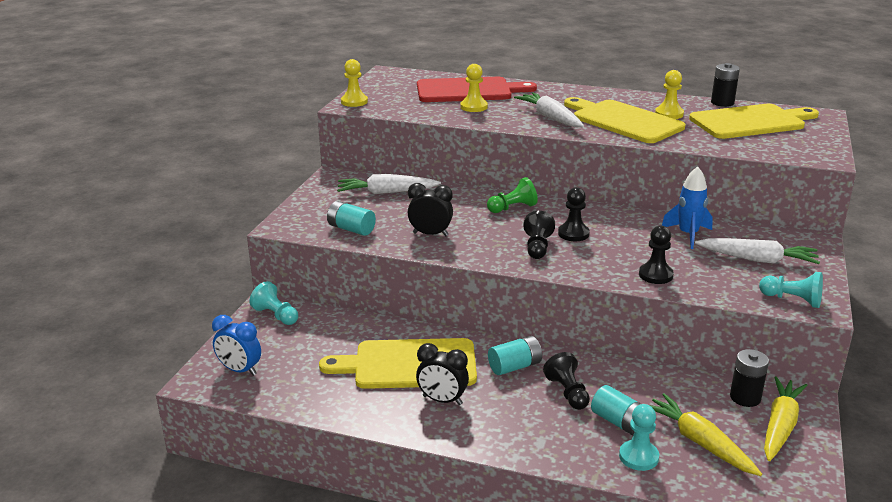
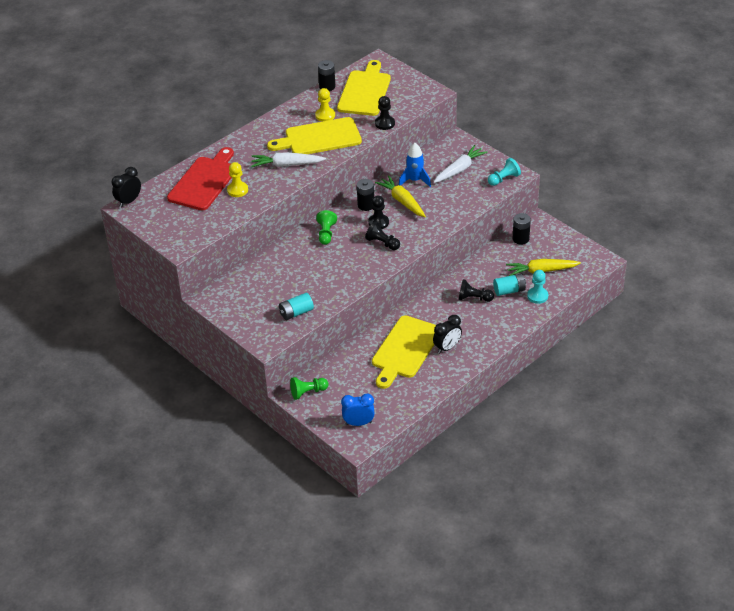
camera: 60 degrees left, 15 degrees up
blue clock [212,315,261,376] -> blue clock turned 150 degrees counterclockwise [341,394,375,426]
turquoise pawn [249,281,298,325] -> green pawn [290,377,329,400]
white carrot [337,174,441,194] -> none
yellow pawn [341,59,368,107] -> none
black clock [408,183,453,236] -> black clock moved to [112,167,141,207]
turquoise battery [488,336,542,375] -> none
black pawn [639,226,674,284] -> black pawn moved to [375,96,395,130]
yellow carrot [764,376,808,461] -> yellow carrot moved to [375,176,426,217]
none -> black battery [357,179,374,211]

